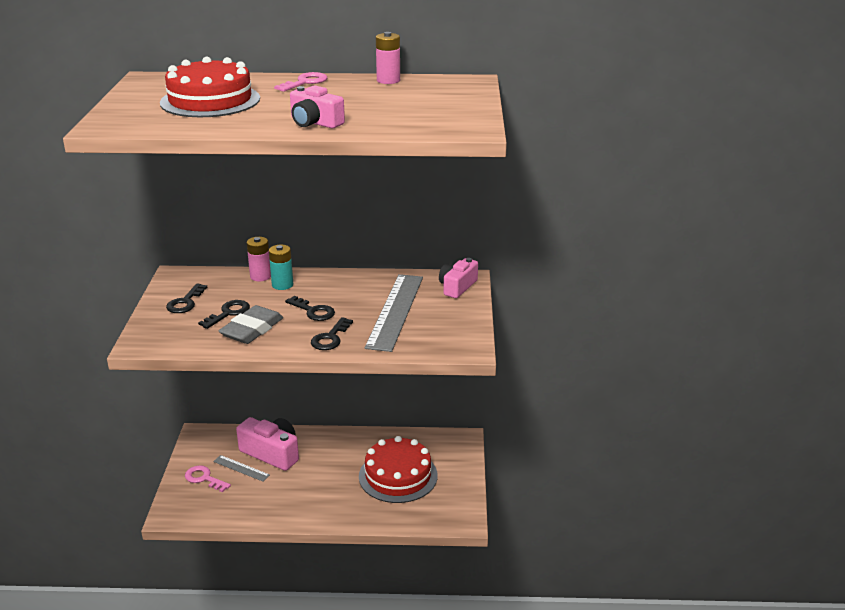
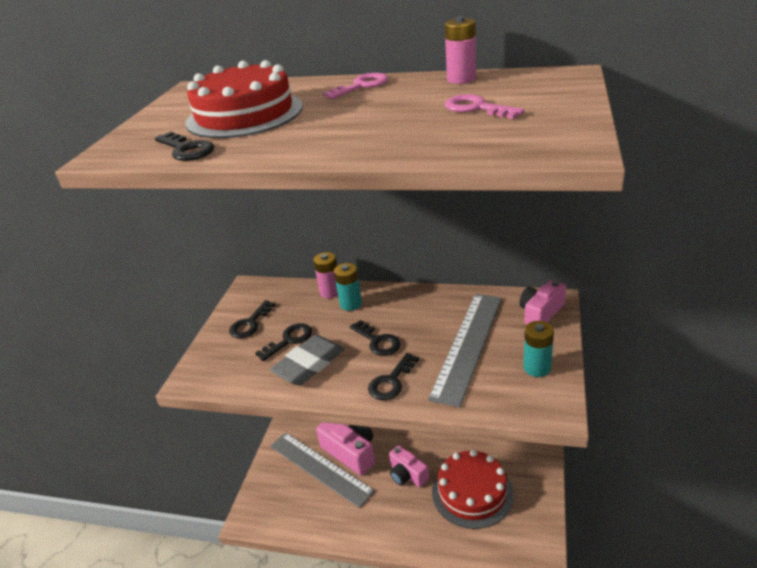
camera: 15 degrees right, 5 degrees up
pink key [185,465,231,492] -> pink key moved to [445,94,524,119]
grey ruler [213,455,270,482] -> grey ruler [270,432,375,508], size x2.08
pink camera [290,85,345,128] -> pink camera moved to [389,445,429,487]
none -> black key [155,132,215,161]
none -> turquoise battery [523,321,554,377]

